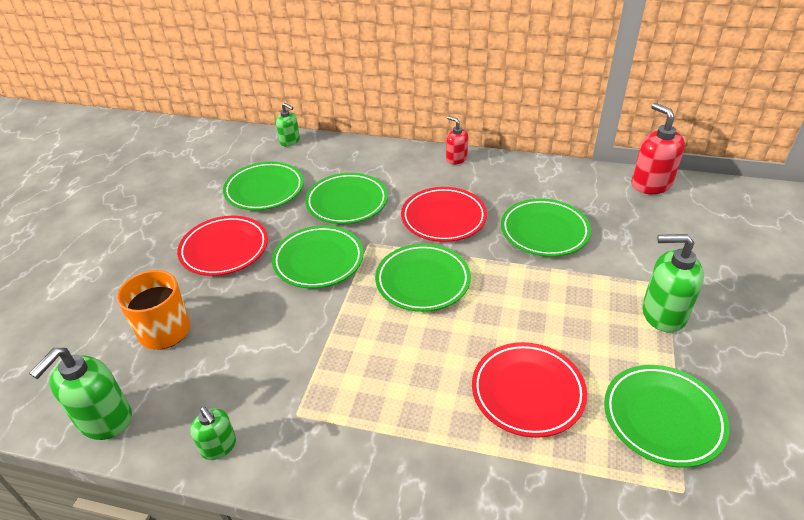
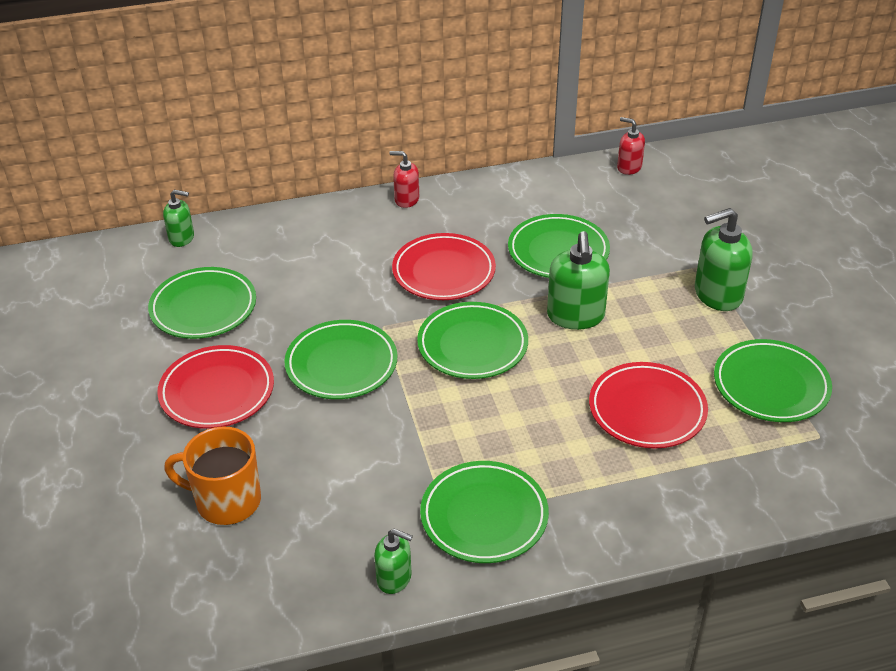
camera: 30 degrees left, 0 degrees up
green soap dispenser [29,348,132,440] -> green soap dispenser moved to [547,231,610,330]
green plate [305,173,388,224] -> green plate moved to [420,461,549,563]
red soap dispenser [631,103,685,194] -> red soap dispenser [617,117,645,175], size x0.59

